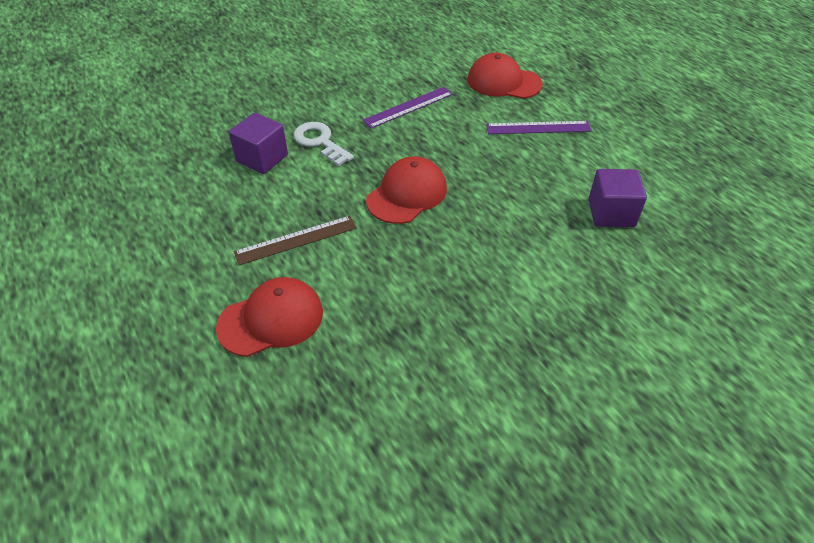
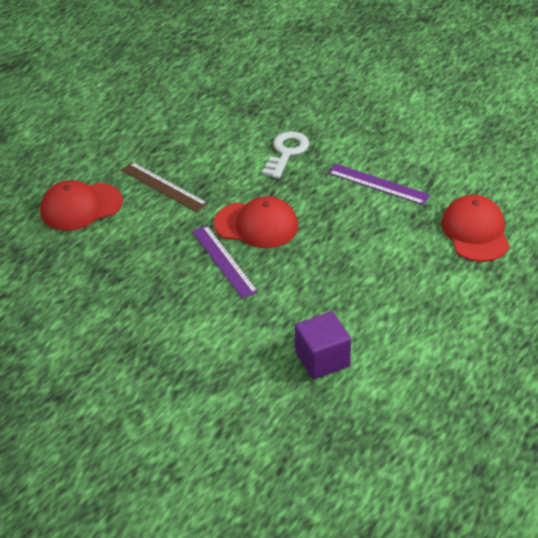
camera: 65 degrees right, 5 degrees down
red cap [216,277,323,357] -> red cap turned 120 degrees clockwise [40,180,123,231]
purple cube [229,112,288,174] -> none
purple ruler [486,121,592,134] -> purple ruler moved to [192,225,258,299]

